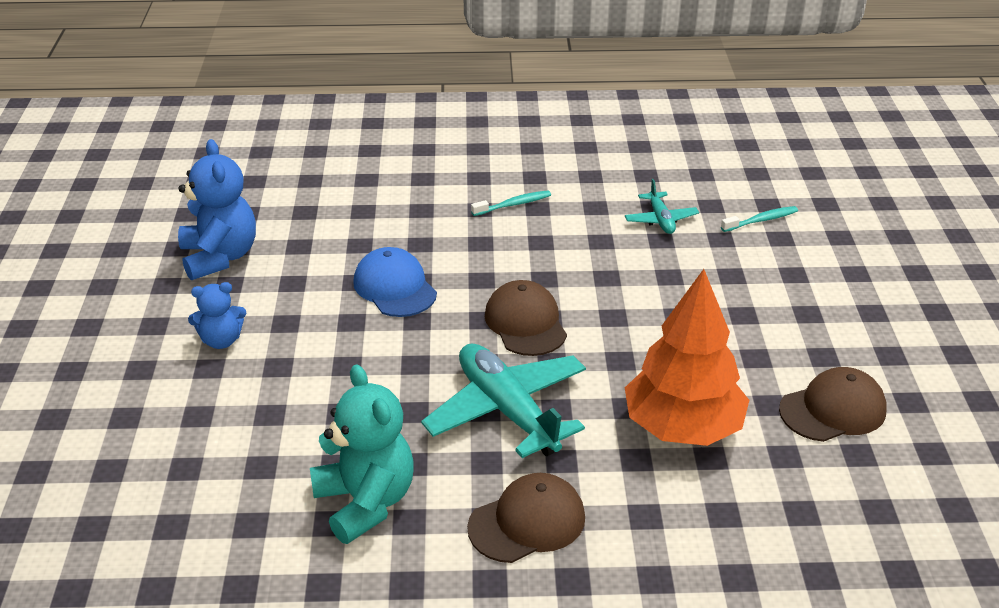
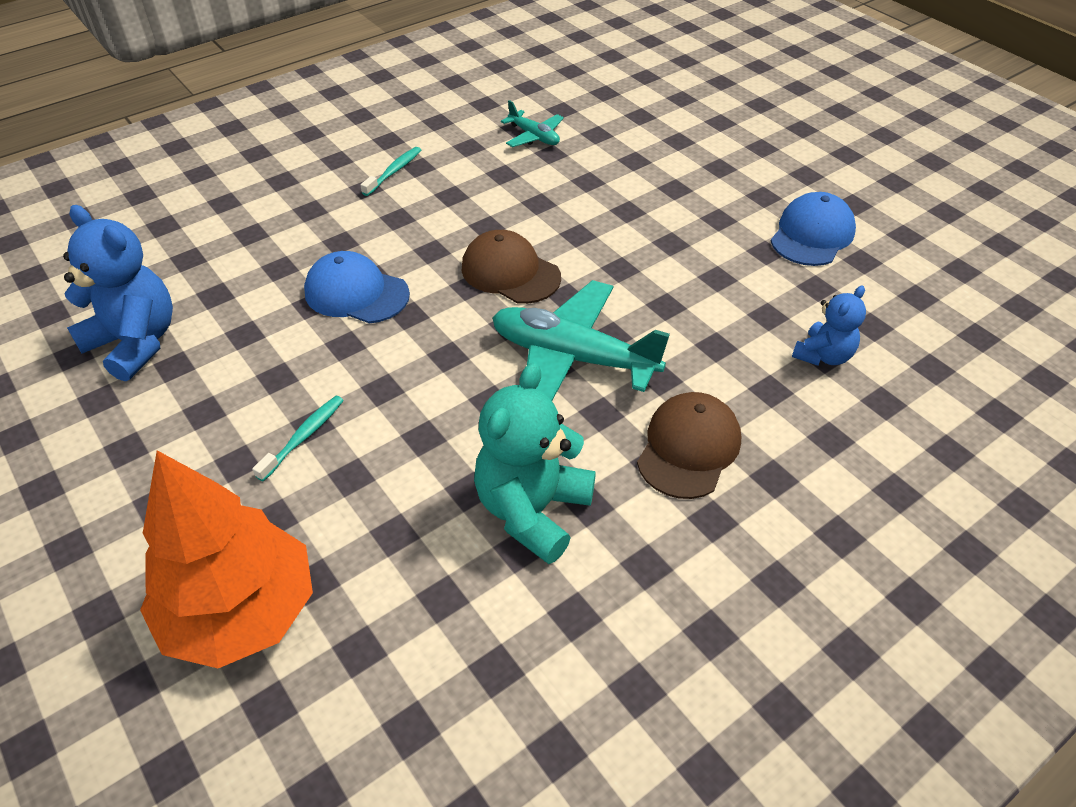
camera: 35 degrees left, 10 degrees up
blue teddy bear [188,282,246,349] -> blue teddy bear moved to [792,286,866,366]
turquoise teddy bear [310,364,414,544] -> turquoise teddy bear turned 90 degrees counterclockwise [474,363,596,564]
orange tree [625,269,749,446] -> orange tree moved to [140,450,313,668]
turquoise toothbrush [721,206,798,232] -> turquoise toothbrush moved to [252,396,344,481]
brown cap [779,367,887,442] -> blue cap [771,192,856,266]

